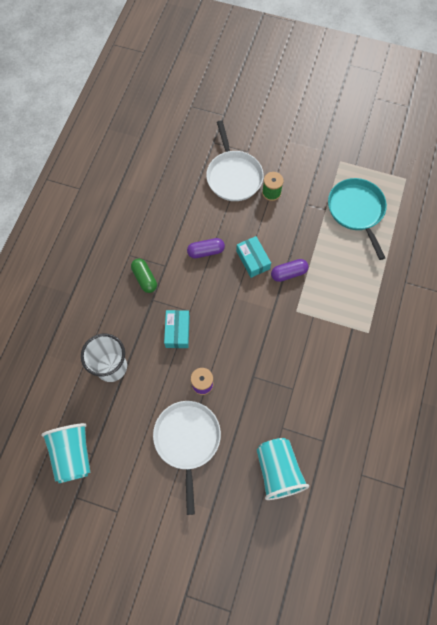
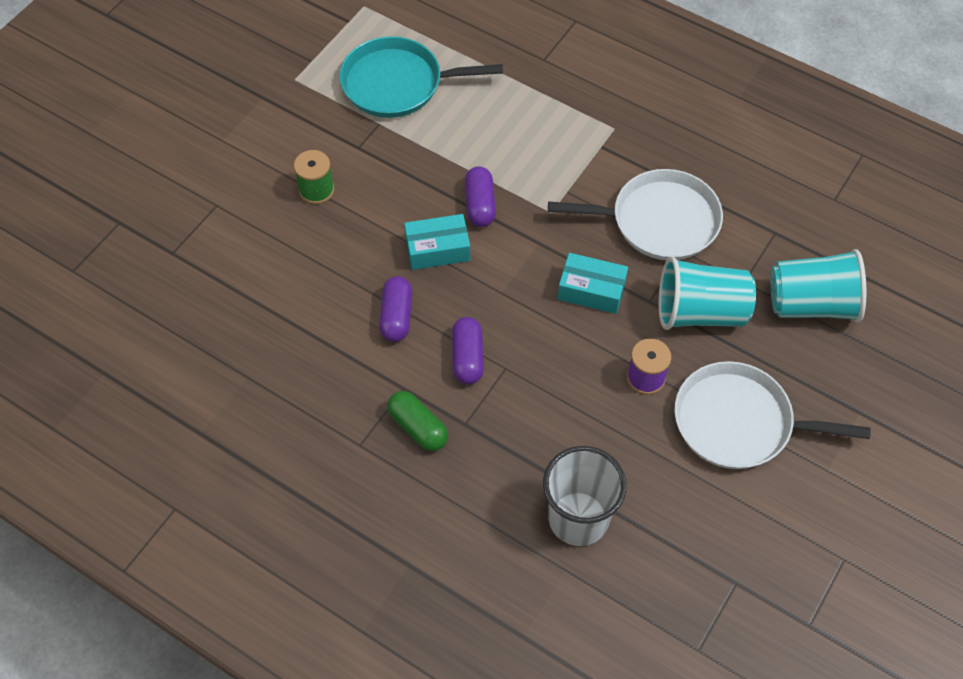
camera: 75 degrees left, 10 degrees down
turquoise cup [41,423,90,483] -> turquoise cup moved to [659,256,756,330]
green capsule [131,258,157,293] -> green capsule turned 60 degrees clockwise [387,391,448,451]
turquoise box [164,310,190,348] -> turquoise box moved to [558,253,628,314]
white pan [206,120,264,201] -> white pan moved to [548,169,723,260]
none -> purple capsule [452,317,484,385]

